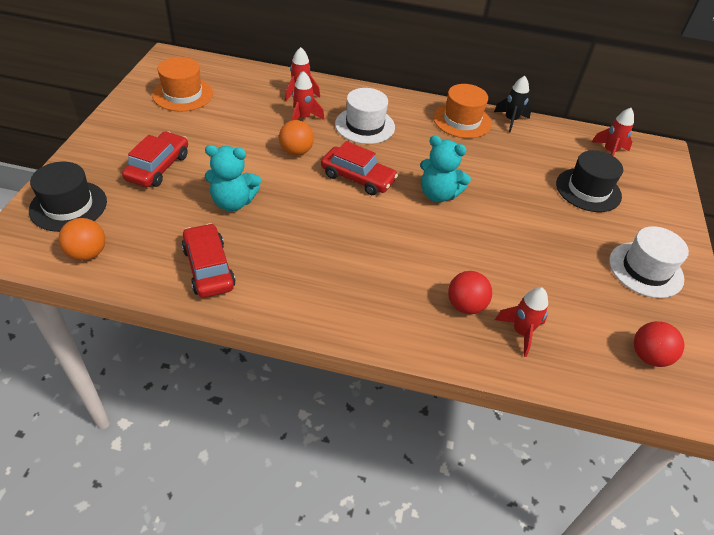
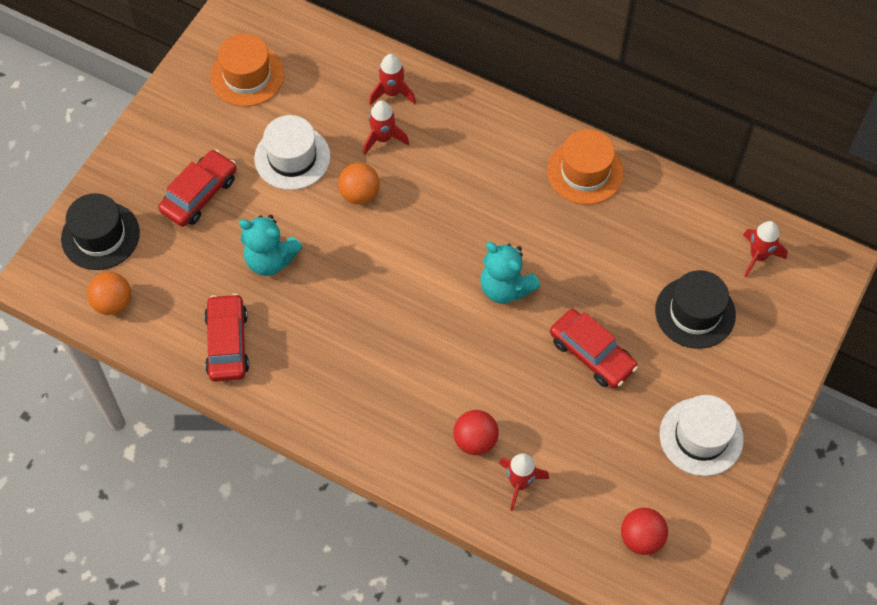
camera: 20 degrees right, 15 degrees up
red car [321,141,398,195] -> red car moved to [550,309,638,388]
white hat [335,88,395,144] -> white hat moved to [254,115,330,190]
black rocket [494,76,531,133] -> none

